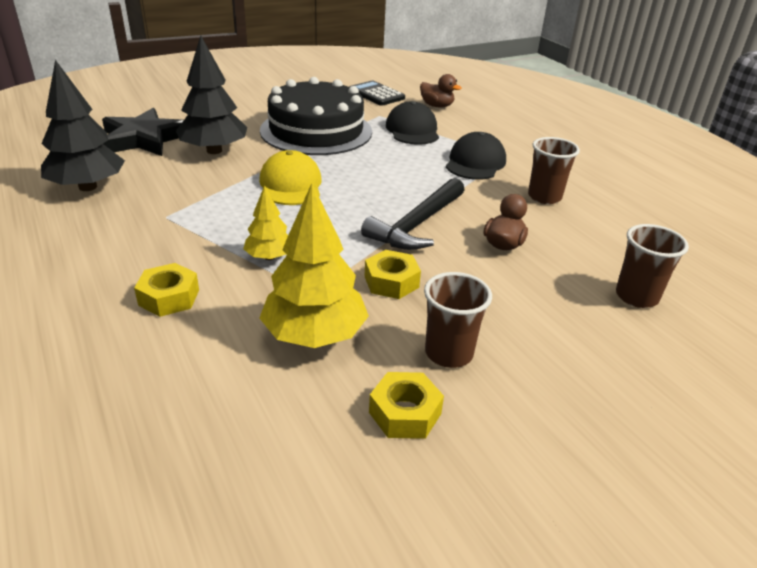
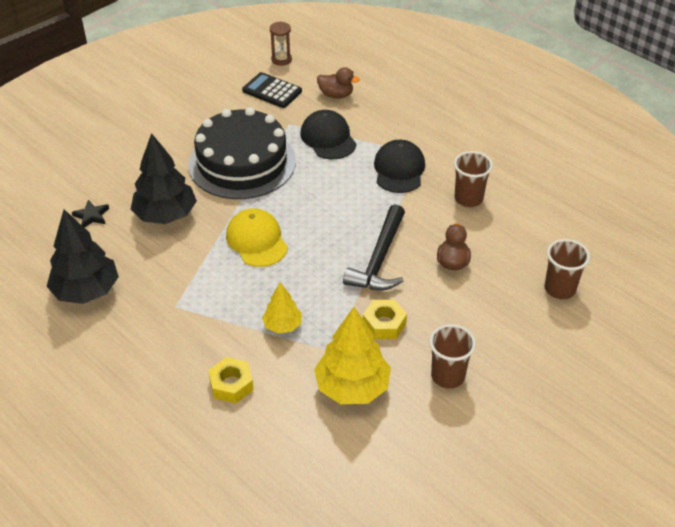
camera: 15 degrees left, 10 degrees up
black star [102,108,184,156] -> black star [72,200,109,228], size x0.43
yellow nut [369,372,444,439] -> none
none -> brown hourglass [270,22,292,66]

